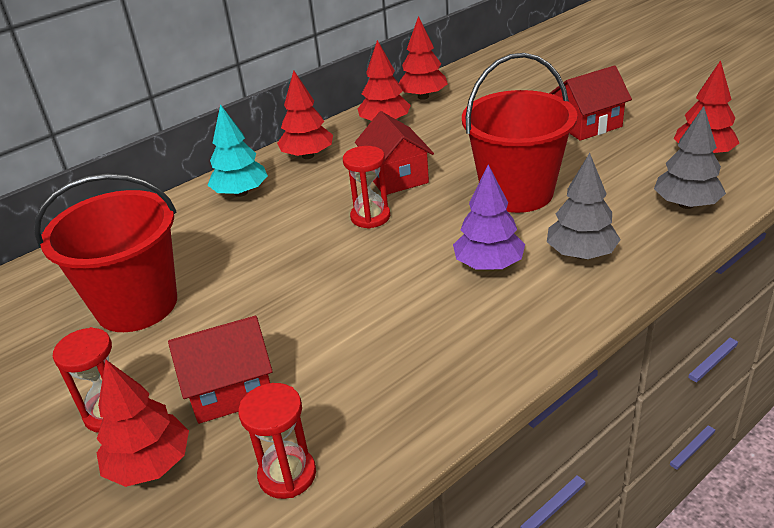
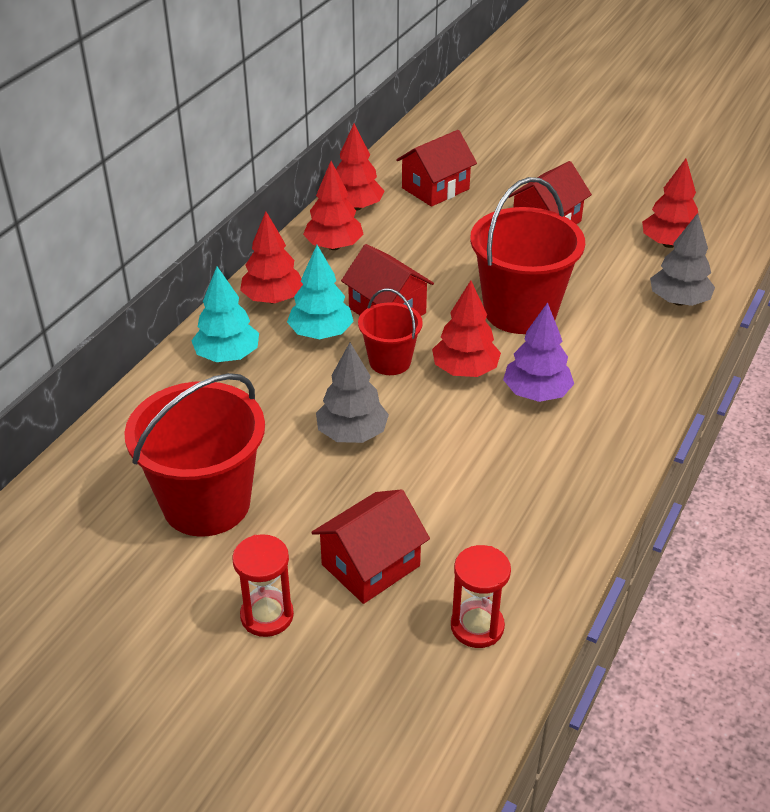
camera: 25 degrees left, 5 degrees up
red tree [97,360,189,487] -> red tree moved to [432,280,501,377]
red hourglass [343,146,390,228] -> red bucket [358,288,423,375]
grey tree [547,153,621,259] -> grey tree moved to [316,343,389,443]
none -> turquoise tree [287,245,354,339]
none -> red house [396,130,477,207]

